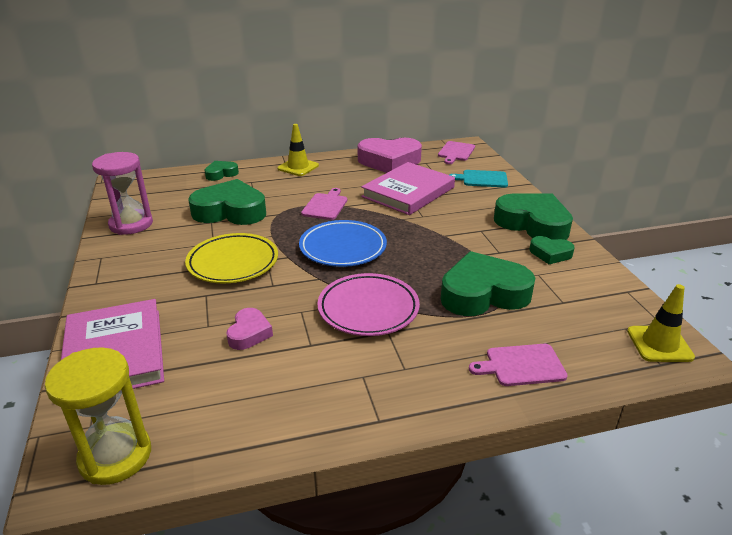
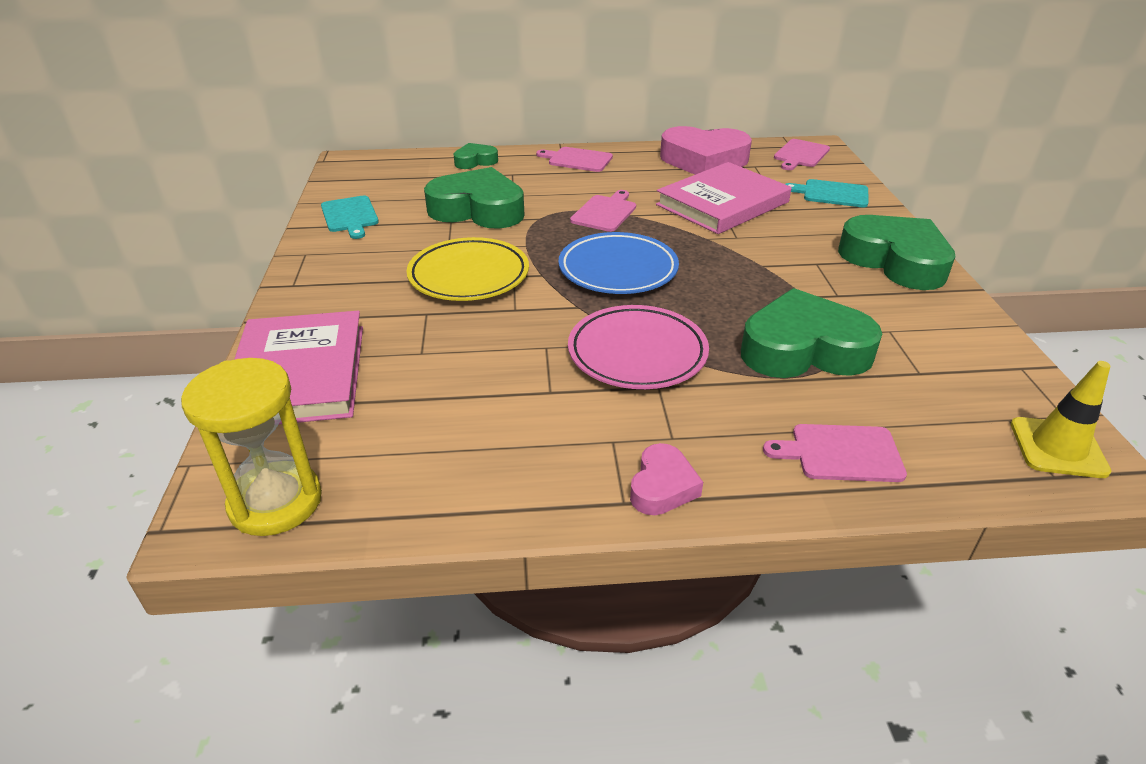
camera: 10 degrees right, 5 degrees up
pink hourglass [92,152,153,235] -> turquoise cutting board [321,196,379,239]
pink heart [226,308,273,350] -> pink heart moved to [630,443,703,515]
yellow traffic cone [277,124,319,176] -> pink cutting board [536,147,613,172]
green heart [529,236,575,264] -> none

